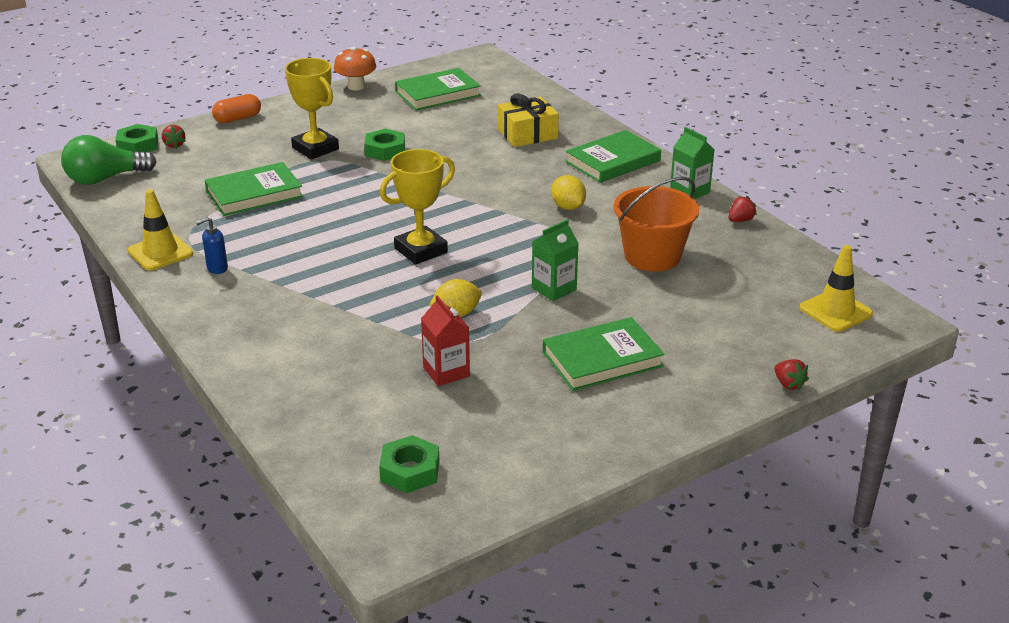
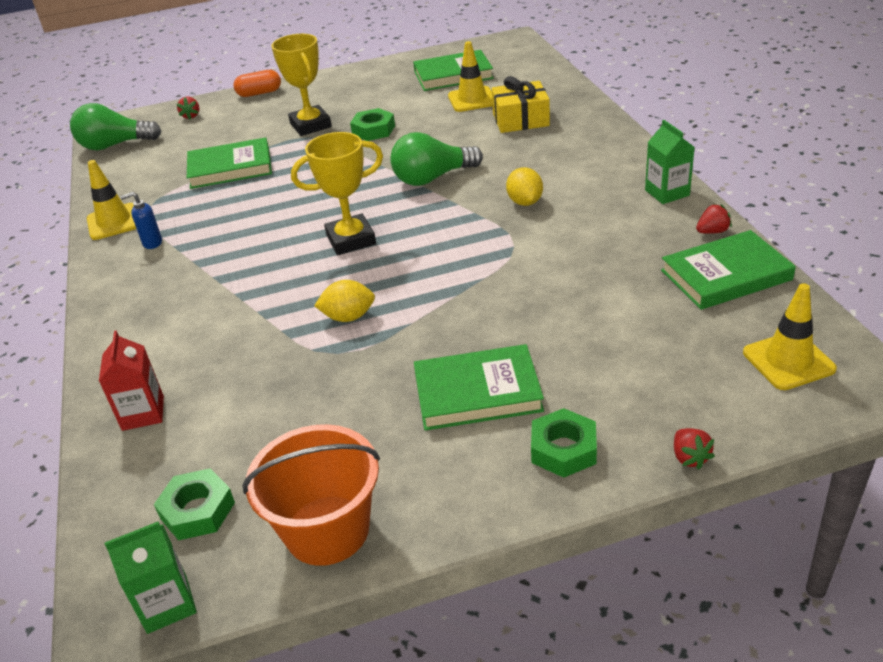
camera: 20 degrees right, 5 degrees up
green nut [115,124,158,152] -> green nut moved to [531,408,597,478]
orange mushroom [334,46,376,91] -> none
red carton [421,295,470,386] -> red carton moved to [99,330,164,431]
green carton [532,219,579,301] -> green carton moved to [105,521,197,634]
green book [565,130,661,183] -> green book moved to [661,230,796,310]
orange bucket [613,177,699,271] -> orange bucket moved to [242,424,380,566]
none -> green light bulb [390,132,483,186]
none -> yellow traffic cone [448,41,492,112]

